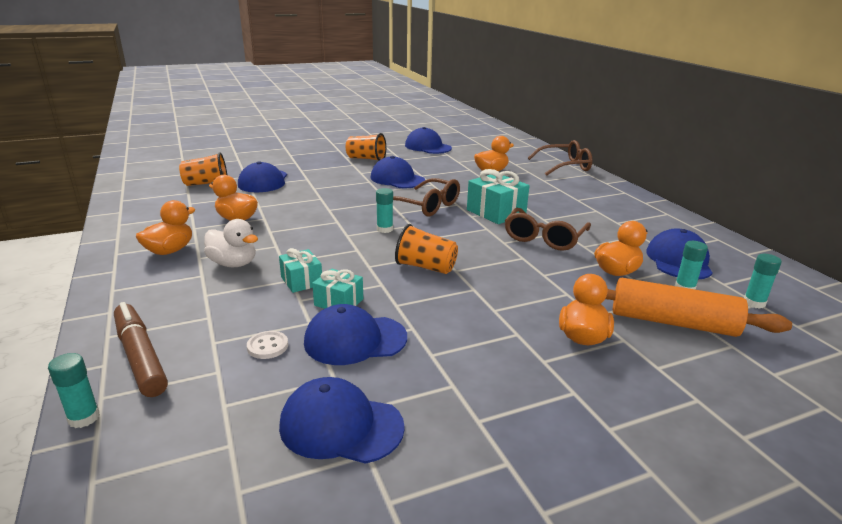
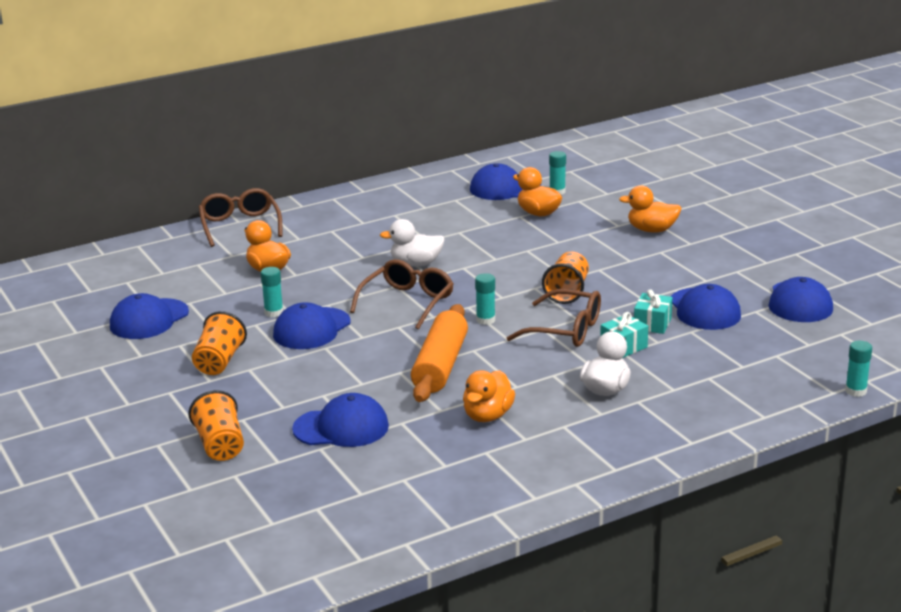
camera: 95 degrees left, 0 degrees up
brown marker [114,302,168,397] -> none
orange duck [136,200,196,255] -> none
orange cup [179,152,227,186] -> orange cup moved to [188,390,244,461]
white button [247,331,288,359] -> none
turquoise gift [467,169,530,224] -> white duck [380,219,445,267]
brown glasses [505,208,591,251] -> brown glasses moved to [507,289,601,347]
orange rolling pin [606,278,792,337] -> orange rolling pin moved to [411,304,468,402]
turquoise glue stick [744,254,782,309] -> turquoise glue stick moved to [261,267,283,317]

